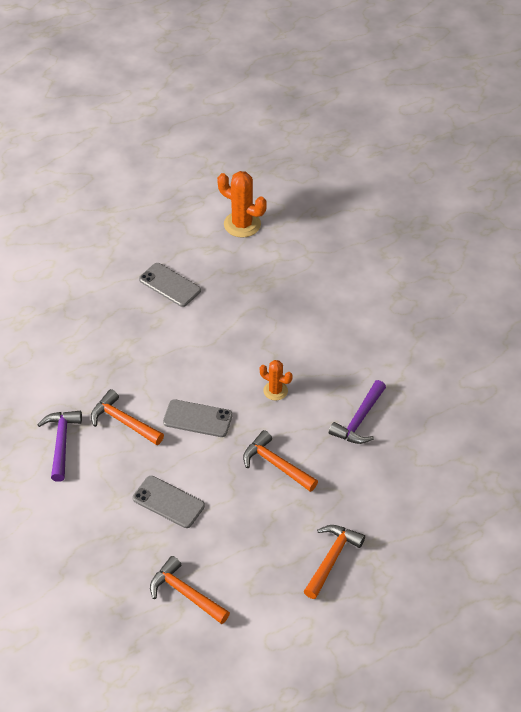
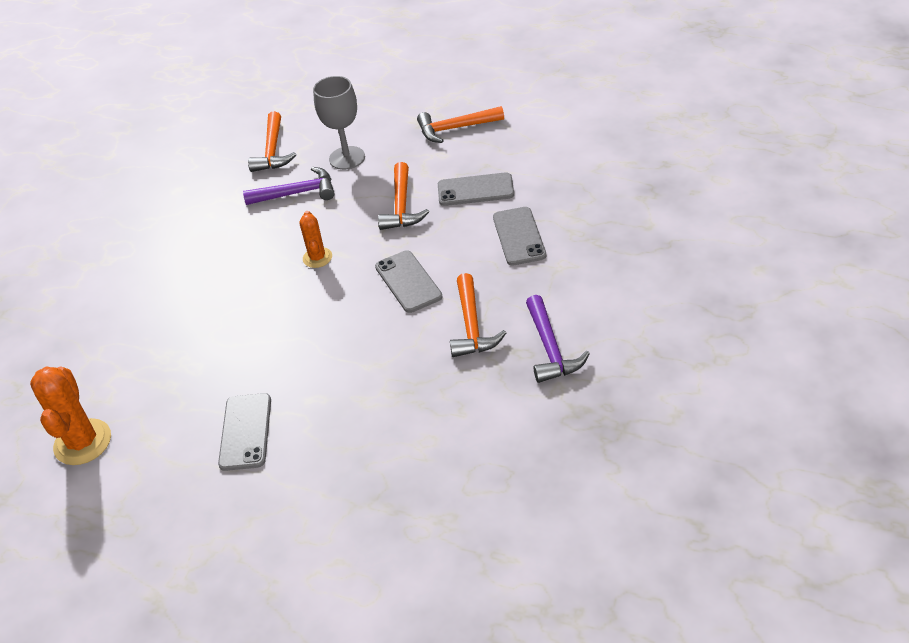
camera: 125 degrees left, 5 degrees down
purple hammer [37,411,82,482] -> purple hammer turned 60 degrees counterclockwise [526,295,590,383]
orange hammer [150,556,230,624] -> orange hammer moved to [248,111,296,172]
none -> grey goblet [313,76,365,170]
none -> grey phone [438,172,514,206]

